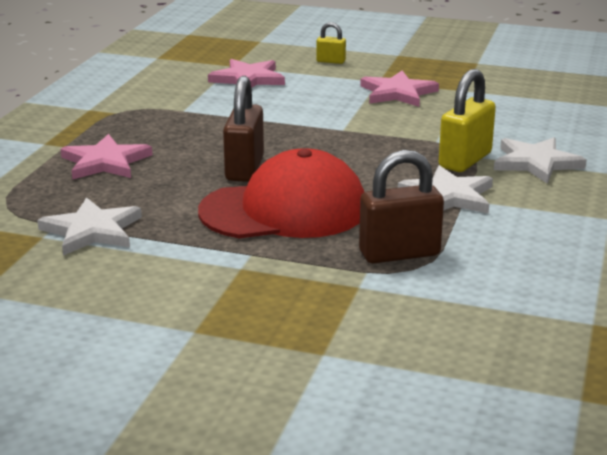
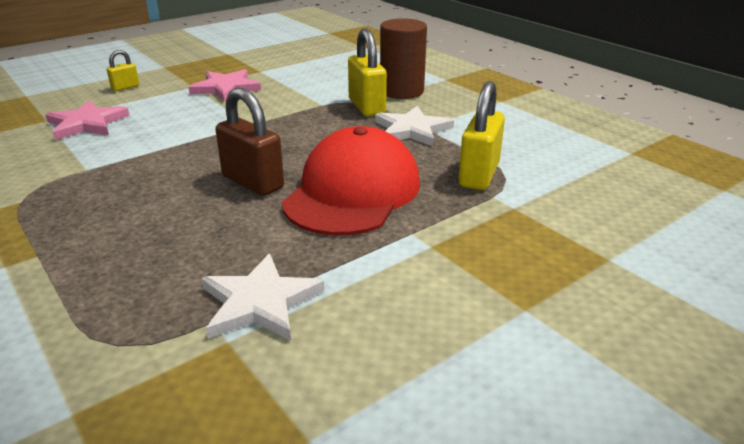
camera: 55 degrees left, 5 degrees up
pink star [61,134,152,180] -> none
brown padlock [359,150,444,264] -> yellow padlock [458,81,505,190]
white star [494,137,587,184] -> brown cylinder [380,18,427,99]

